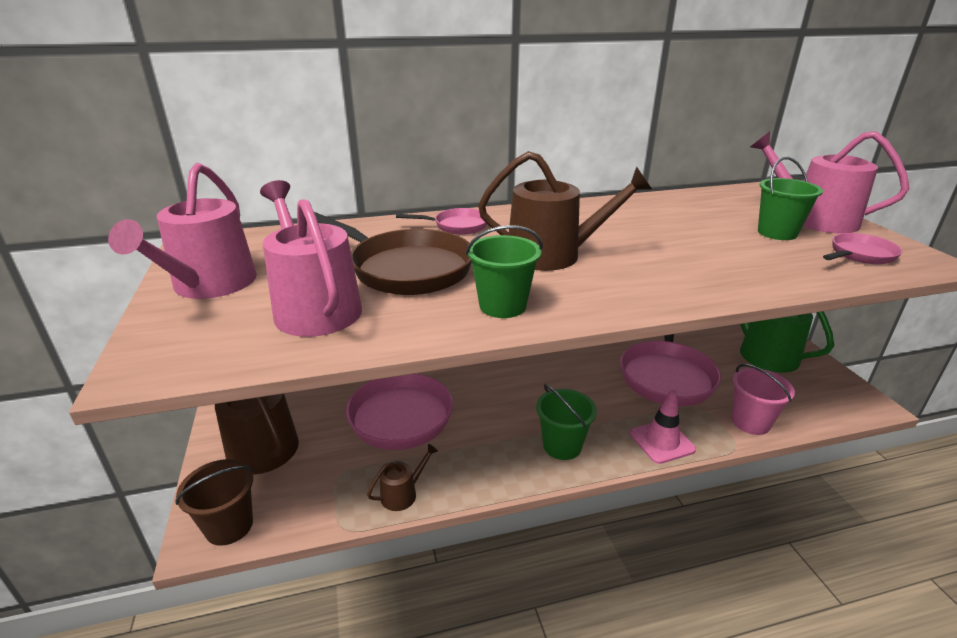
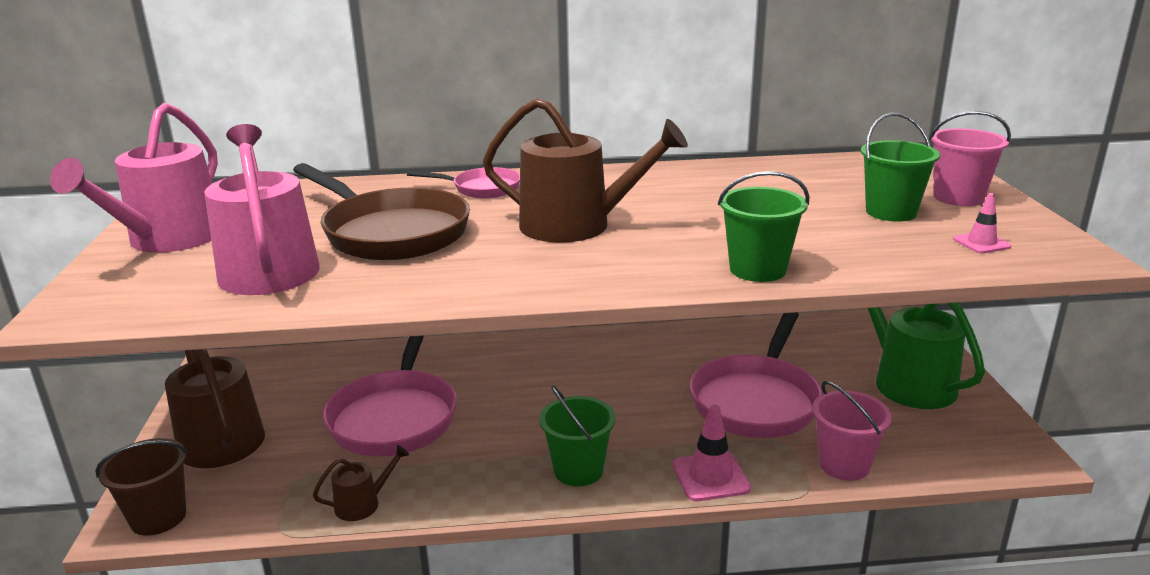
camera: 10 degrees right, 5 degrees down
green bucket [466,225,543,318] -> green bucket moved to [718,171,809,282]
pink watering can [750,131,909,233] -> pink bucket [929,111,1011,206]
pink pan [823,233,902,264] -> pink traffic cone [953,193,1011,254]

